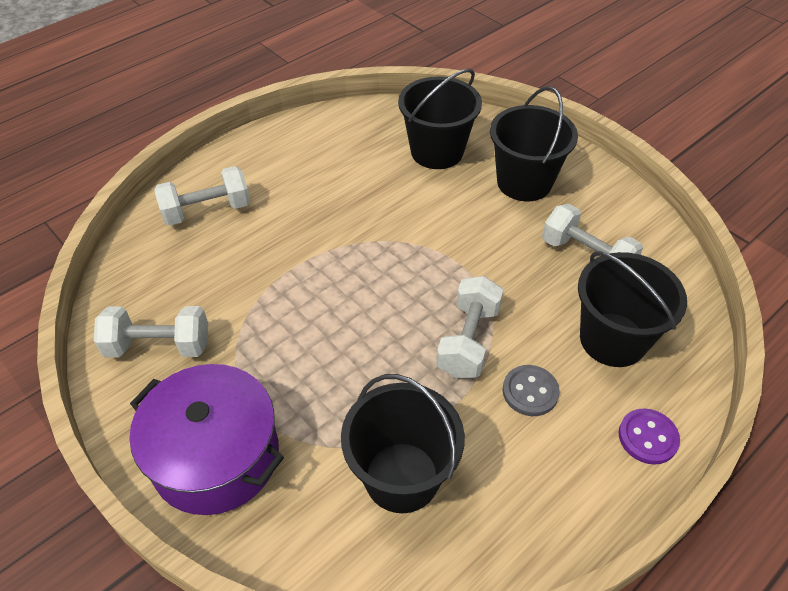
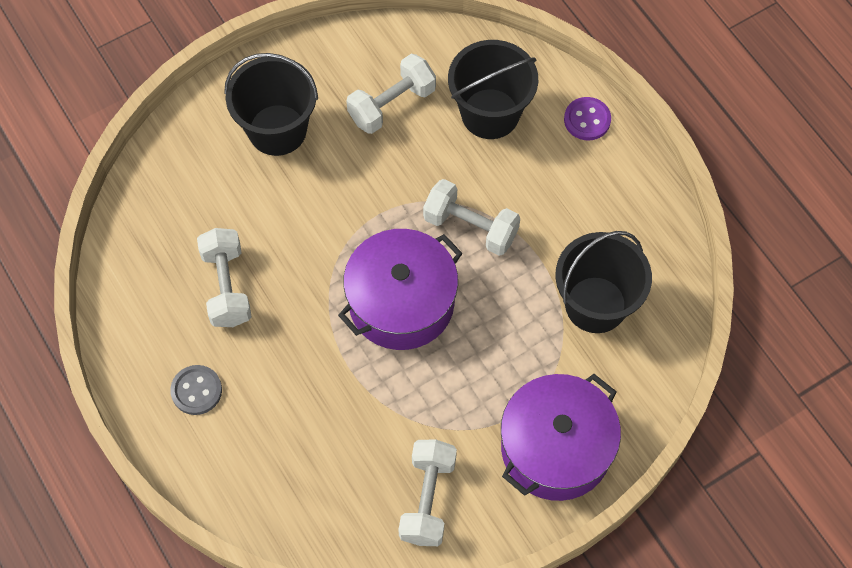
camera: 80 degrees left, 15 degrees up
white dumbbell [154,166,250,226] -> white dumbbell moved to [197,228,252,327]
black bucket [398,69,482,169] -> none
grey button [503,365,560,416] -> grey button moved to [170,365,222,415]
none -> purple pot [338,229,463,350]

